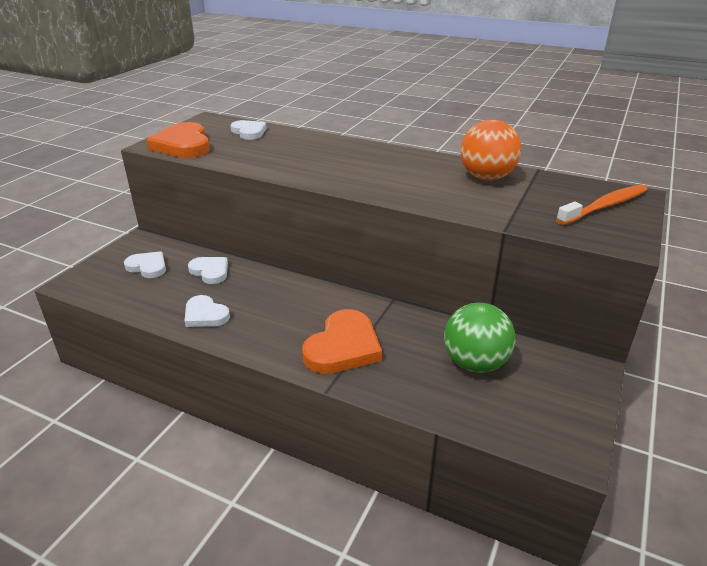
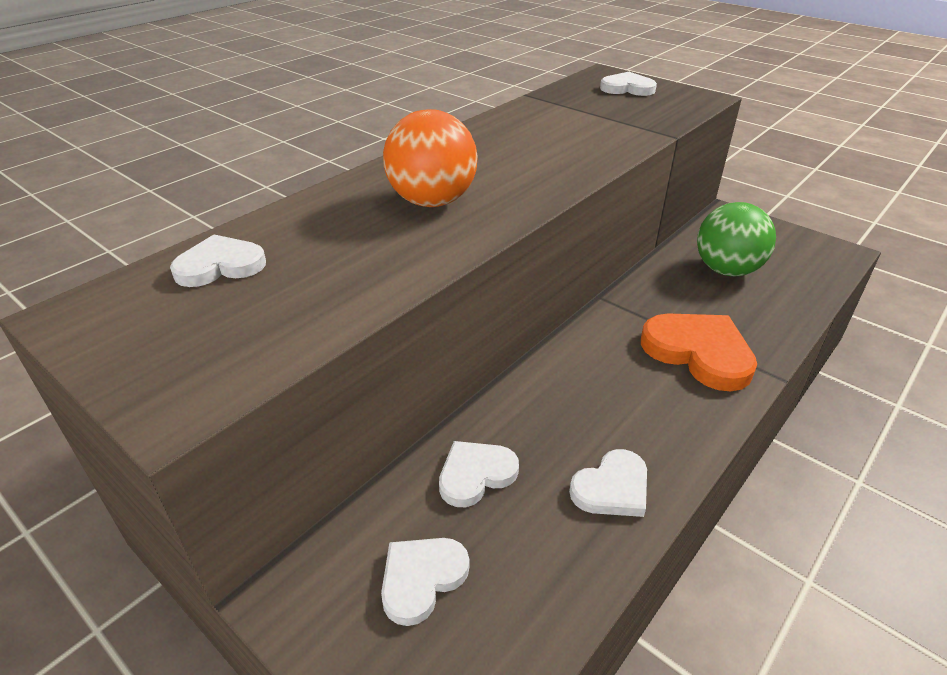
camera: 75 degrees left, 5 degrees up
orange heart [146,122,210,158] -> none
orange ball [460,119,521,180] -> orange ball moved to [383,109,478,207]
orange toothbrush [556,185,647,225] -> white heart [600,72,657,96]

